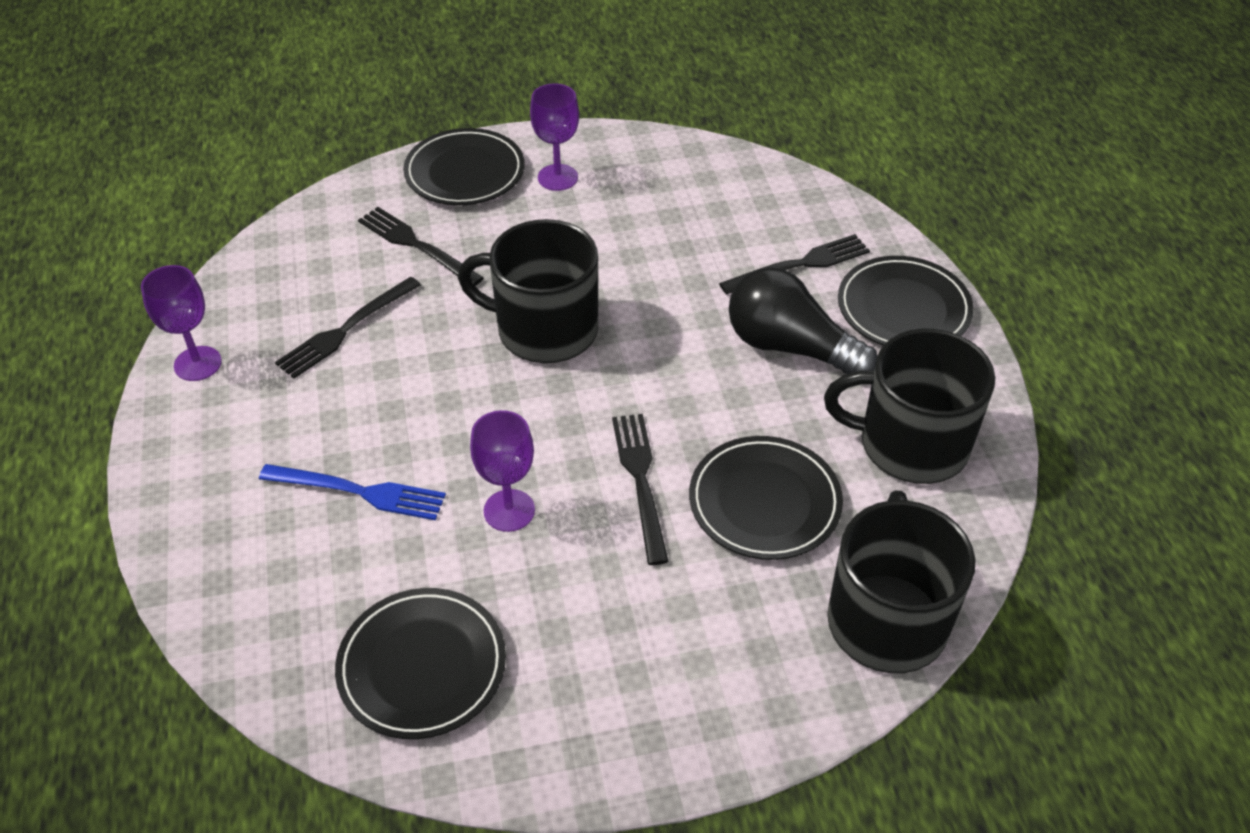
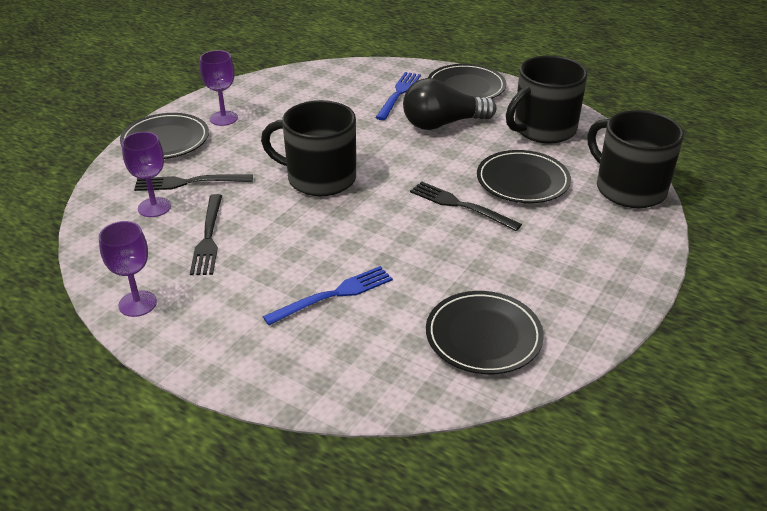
camera: 45 degrees left, 10 degrees down
black mug [458,219,598,363] -> black mug turned 45 degrees clockwise [261,100,356,196]
purple goblet [470,410,535,532] -> purple goblet moved to [122,132,171,217]
black fork [719,234,870,295] -> blue fork [375,72,421,120]

